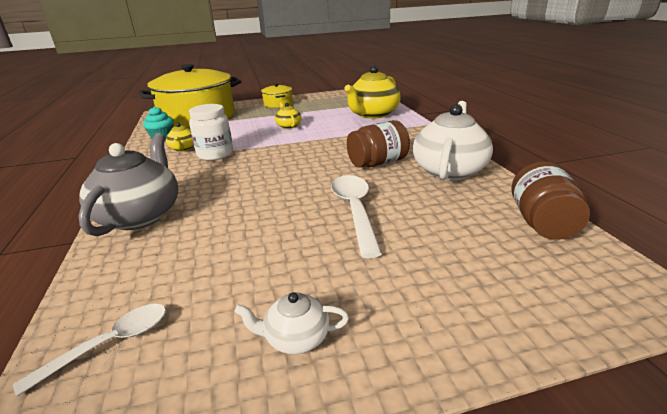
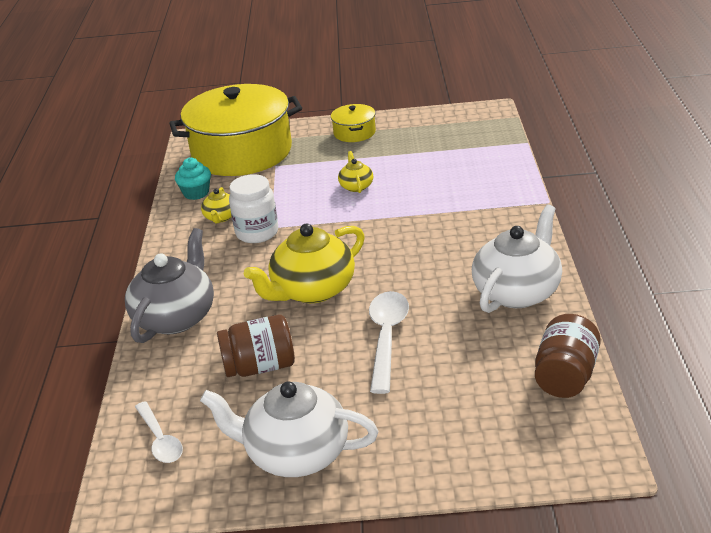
camera: 15 degrees right, 5 degrees up
white spoon [13,304,166,396] -> white spoon turned 90 degrees clockwise [135,401,183,463]
white teapot [234,292,349,354] -> white teapot [200,381,378,477], size x2.09
yellow teapot [344,65,401,119] -> yellow teapot moved to [244,224,365,303]
brown jar [347,120,410,168] -> brown jar moved to [217,315,295,377]

